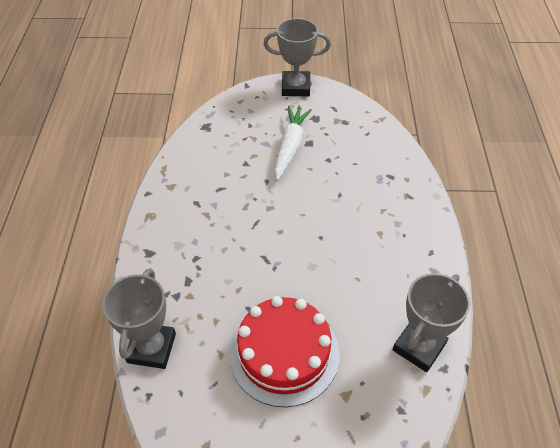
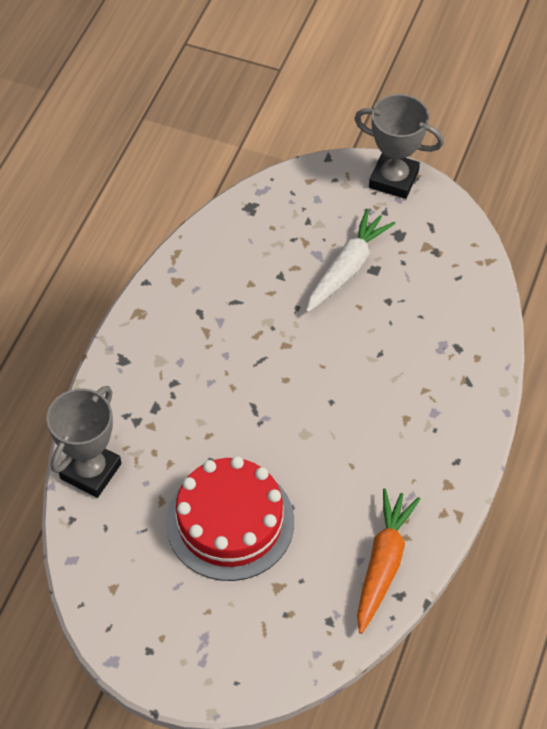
camera: 20 degrees right, 5 degrees up
grey trophy [393,273,470,372] -> orange carrot [357,489,420,634]

